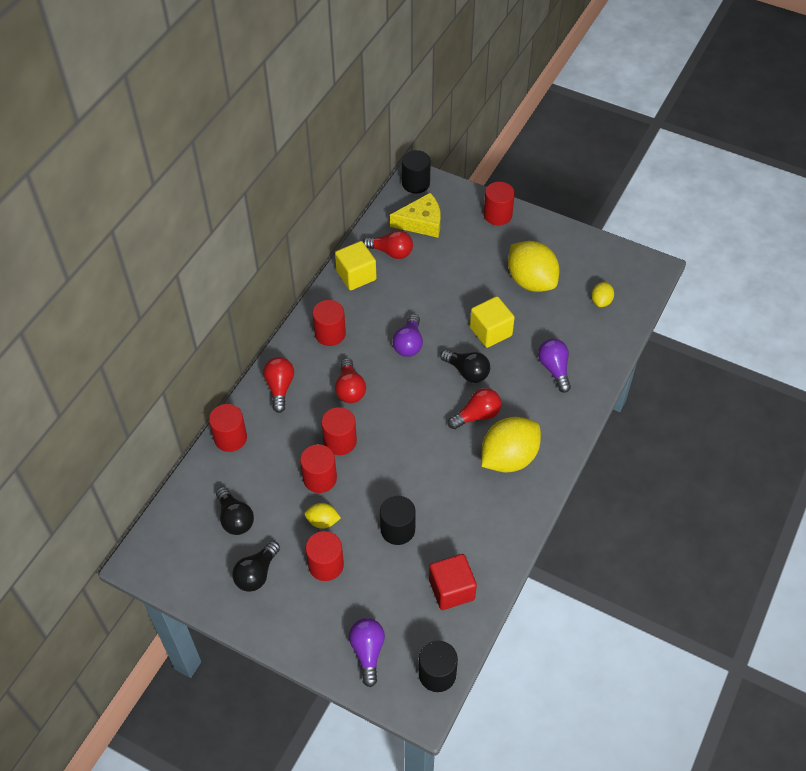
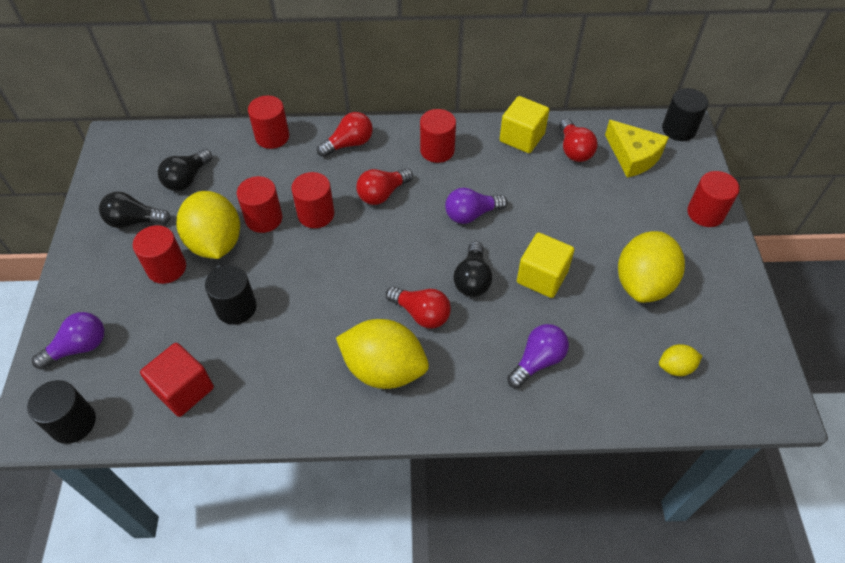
camera: 60 degrees right, 0 degrees up
yellow lemon [304,503,341,529] -> yellow lemon [177,191,240,259], size x2.12

